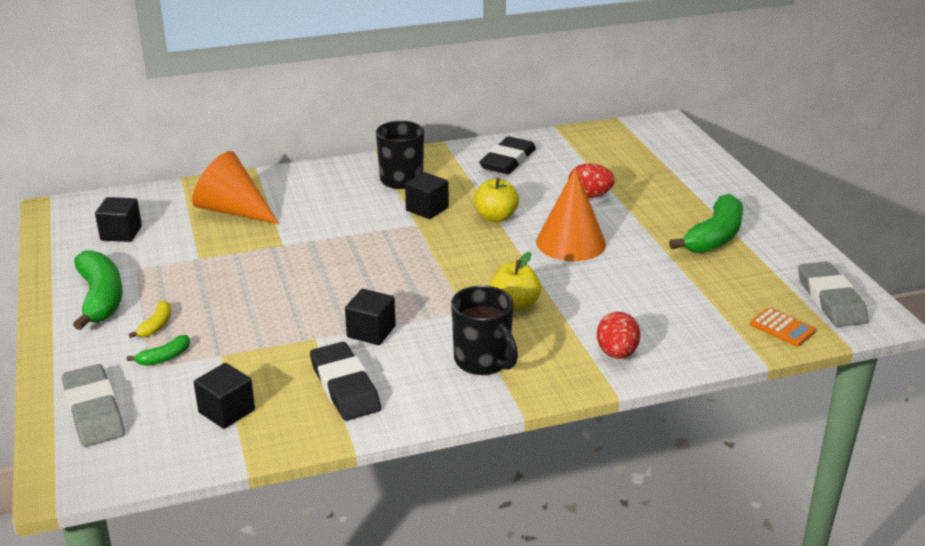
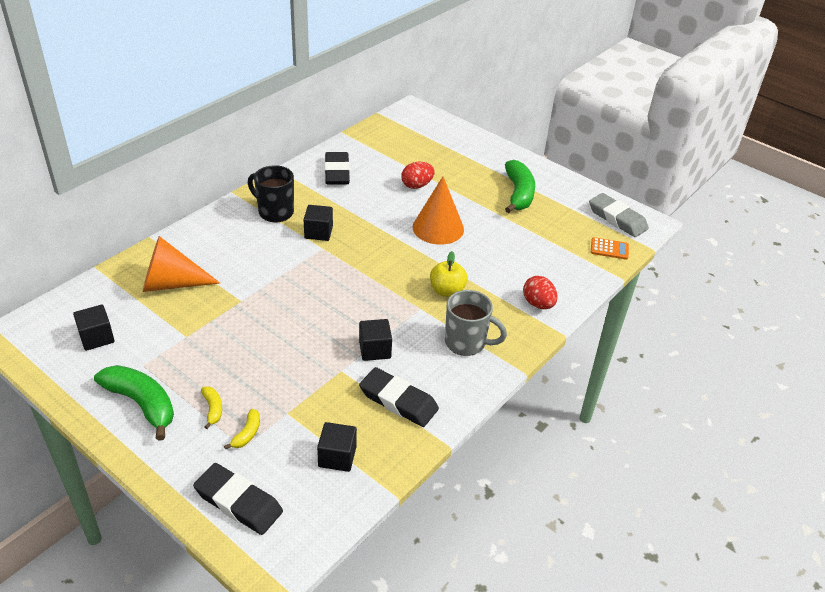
camera: 35 degrees left, 10 degrees up
grey eraser [62,364,125,447] -> black eraser [193,463,283,535]
green banana [127,335,190,366] -> yellow banana [224,409,260,450]
black mug [451,285,518,375] -> grey mug [445,290,507,356]
yellow apple [475,178,519,222] -> none

